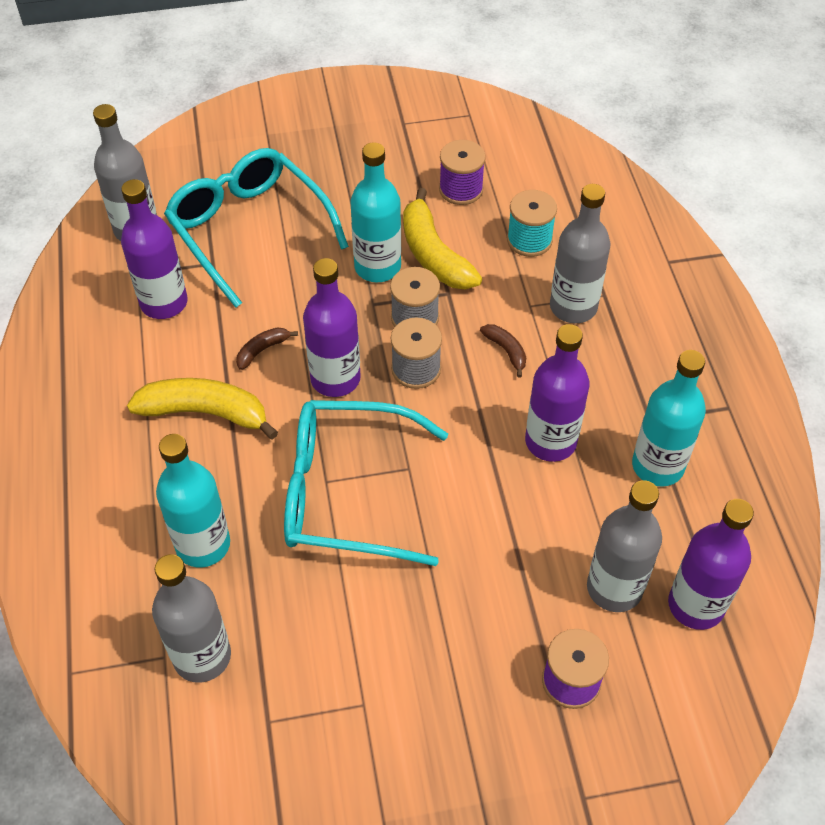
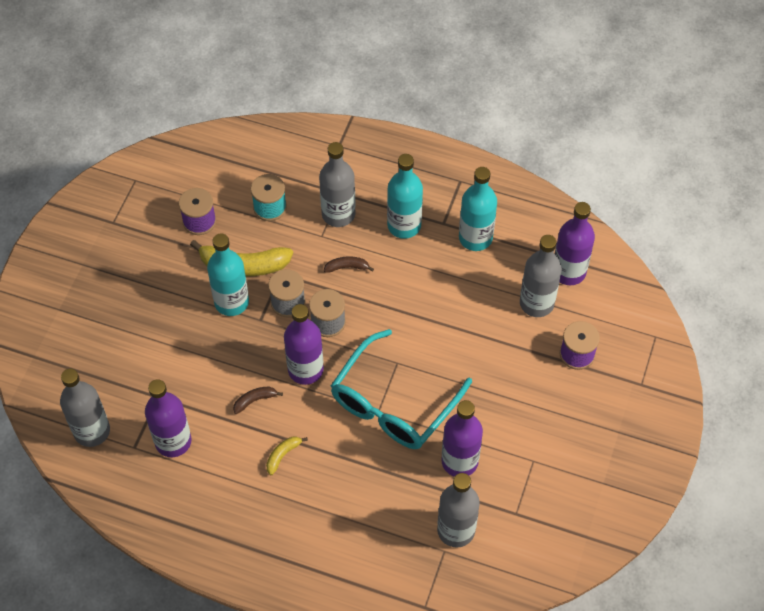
camera: 60 degrees left, 5 degrees up
yellow banana [127,378,278,439] -> yellow banana [266,436,308,475], size x0.49
turquoise bottle [156,434,230,567] -> turquoise bottle moved to [387,154,423,239]
turquoise glasses [164,148,349,308] -> none
brown banana [236,327,298,370] -> brown banana turned 75 degrees clockwise [233,387,283,414]
purple bottle [525,324,589,462] -> purple bottle moved to [441,400,483,477]

